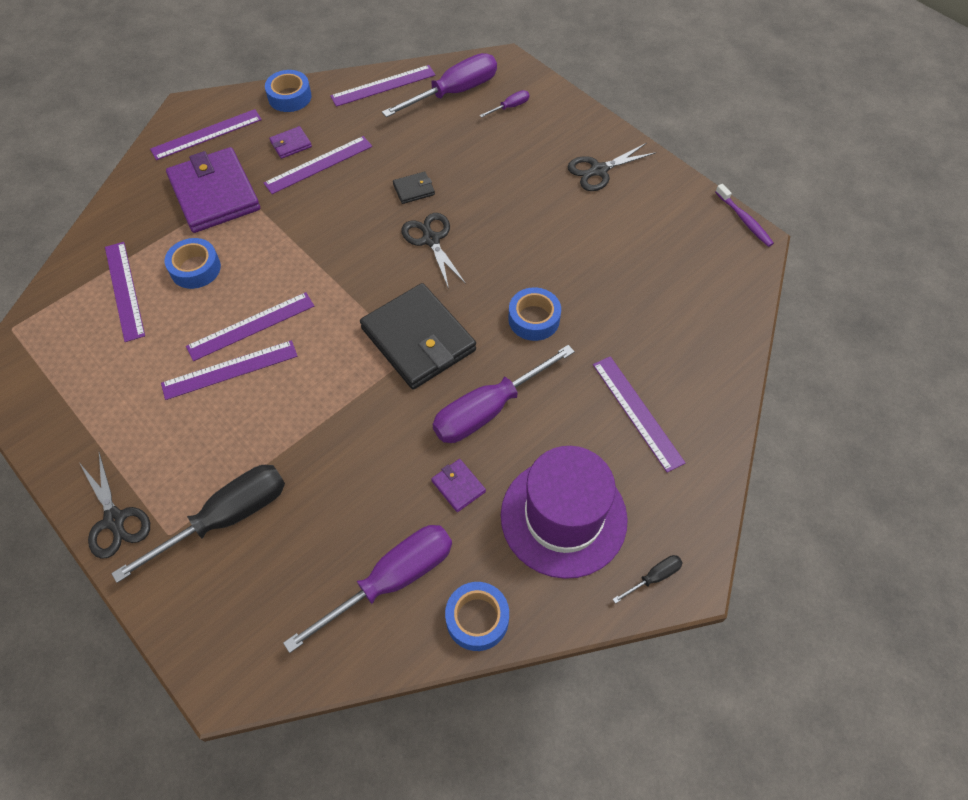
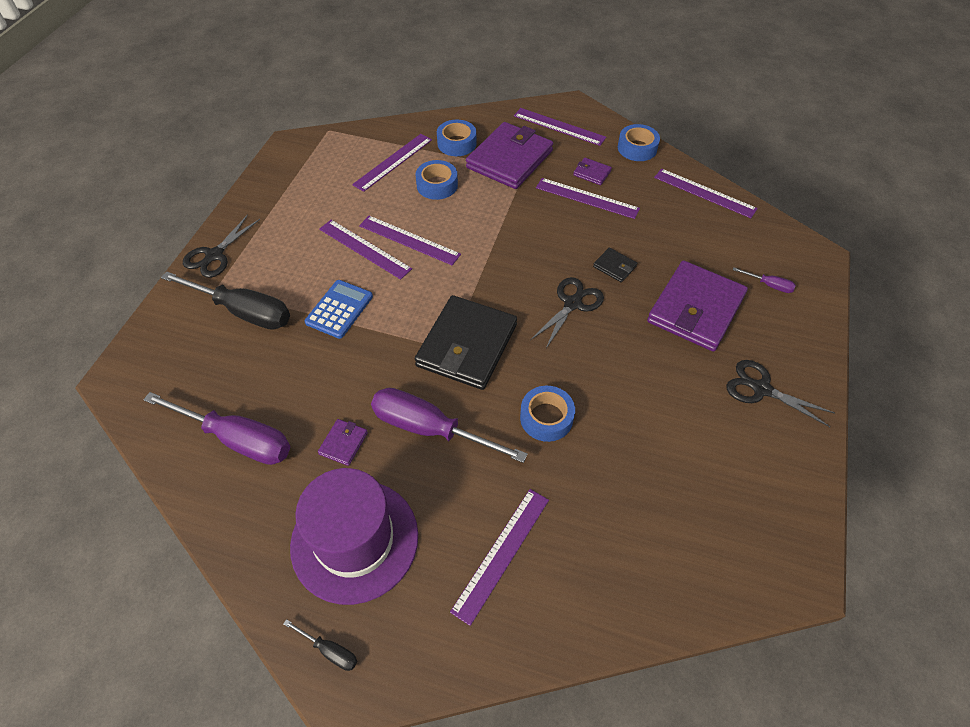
camera: 60 degrees right, 5 degrees down
purple screwdriver [382,53,497,117] -> none
blue tape [445,582,509,651] -> blue tape moved to [437,120,476,156]
purple toothbrush [715,184,774,247] -> none
none -> blue calculator [305,280,373,339]
none -> purple wallet [647,261,748,352]

